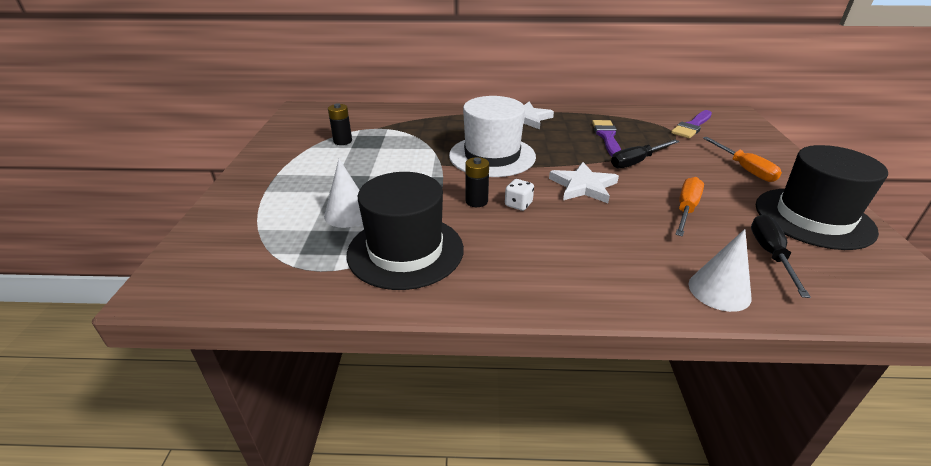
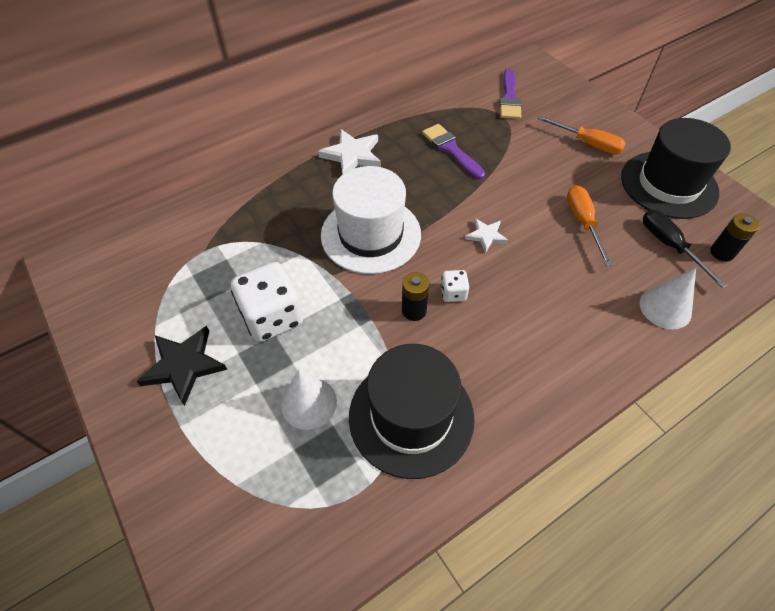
camera: 35 degrees left, 20 degrees up
black battery [328,103,352,145] -> black battery moved to [710,213,759,262]
white star [549,162,619,203] -> white star [465,218,508,253], size x0.59
black screwdriver [611,139,680,168] -> none
none -> black star [136,326,227,406]
none -> white dice [231,262,303,342]

